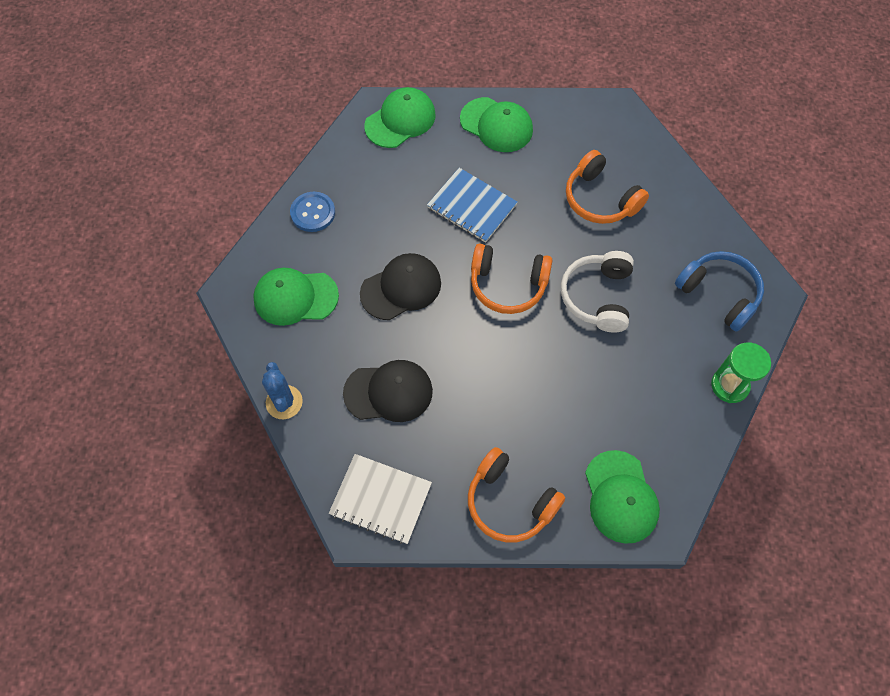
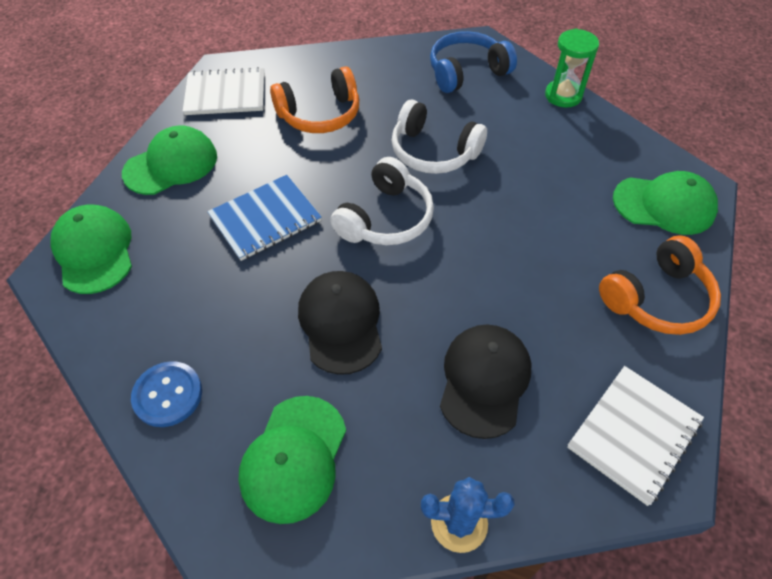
camera: 70 degrees left, 10 degrees down
orange headphones [471,244,552,314] -> white headphones [330,157,434,245]
none -> white notebook [183,67,264,115]

